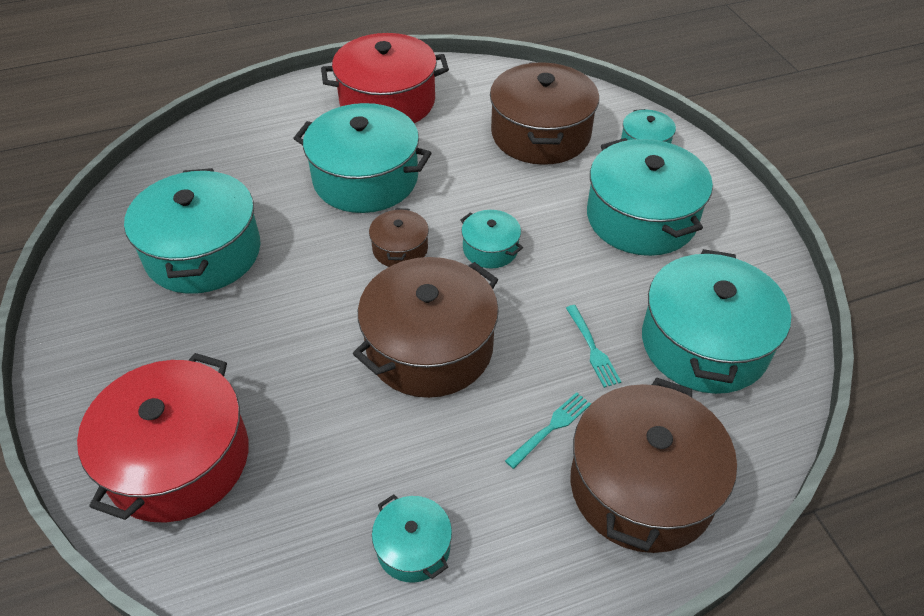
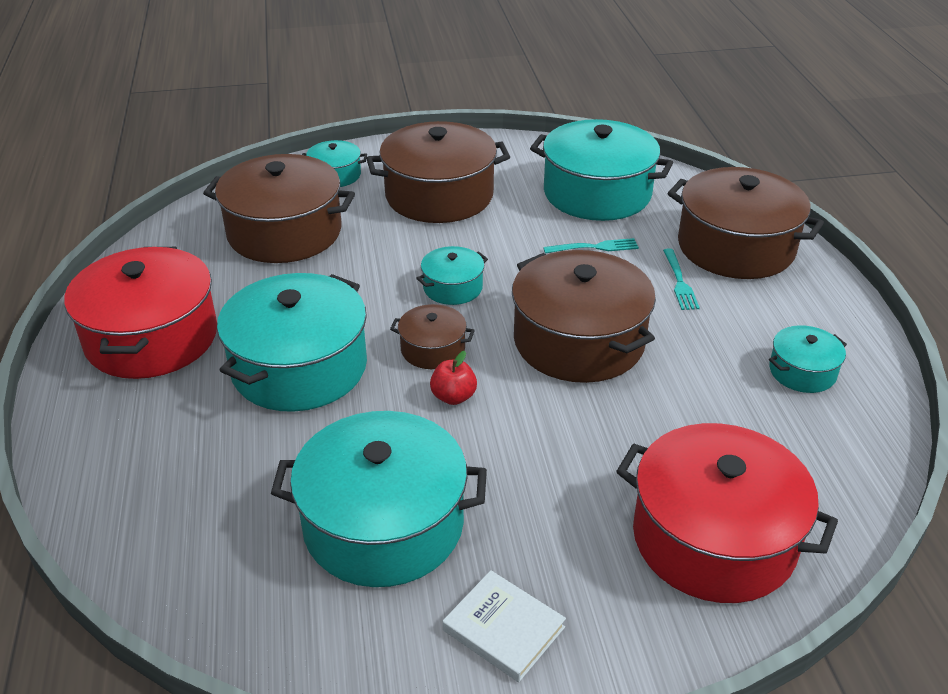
camera: 80 degrees left, 10 degrees down
turquoise fork [505,392,591,469] -> turquoise fork turned 150 degrees counterclockwise [663,249,700,310]
turquoise pot [587,138,713,256] -> brown pot [366,121,510,223]
none -> red apple [430,351,477,405]
none -> white book [443,570,566,682]

